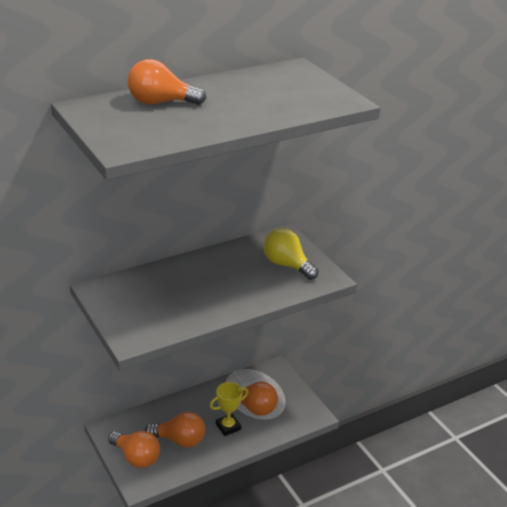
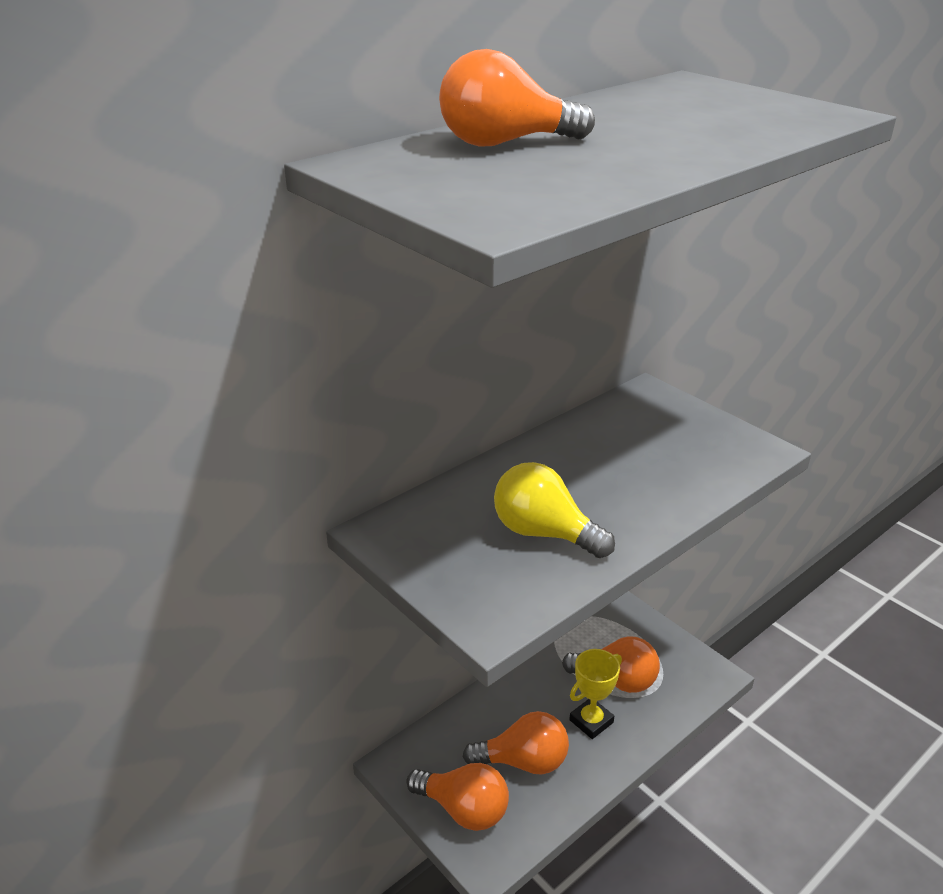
camera: 10 degrees left, 0 degrees up
yellow light bulb [264,228,319,280] -> yellow light bulb moved to [494,462,615,558]

